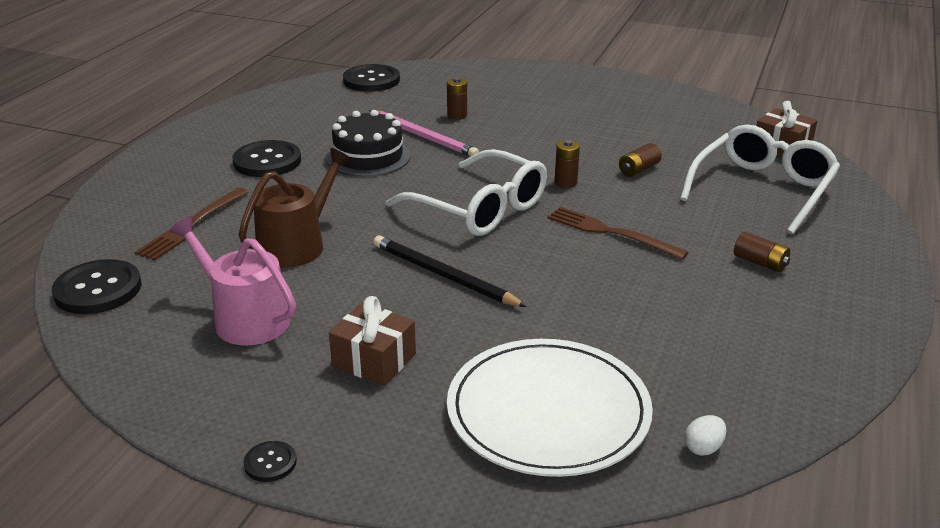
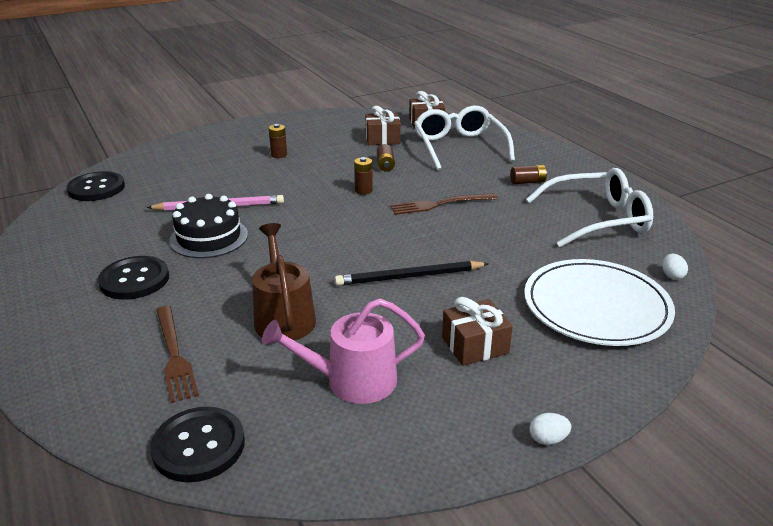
camera: 50 degrees left, 0 degrees up
black button [244,441,297,482] -> white egg [529,413,571,445]
white glasses [386,149,547,236] -> white glasses moved to [526,168,653,247]
brown battery [447,77,467,120] -> brown battery moved to [269,124,287,158]
none -> brown gift [366,106,401,145]

